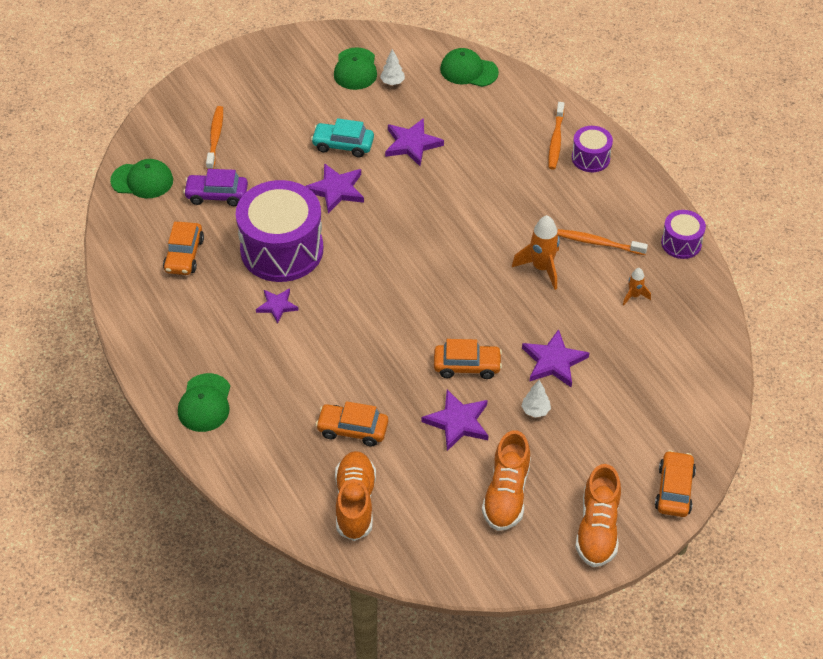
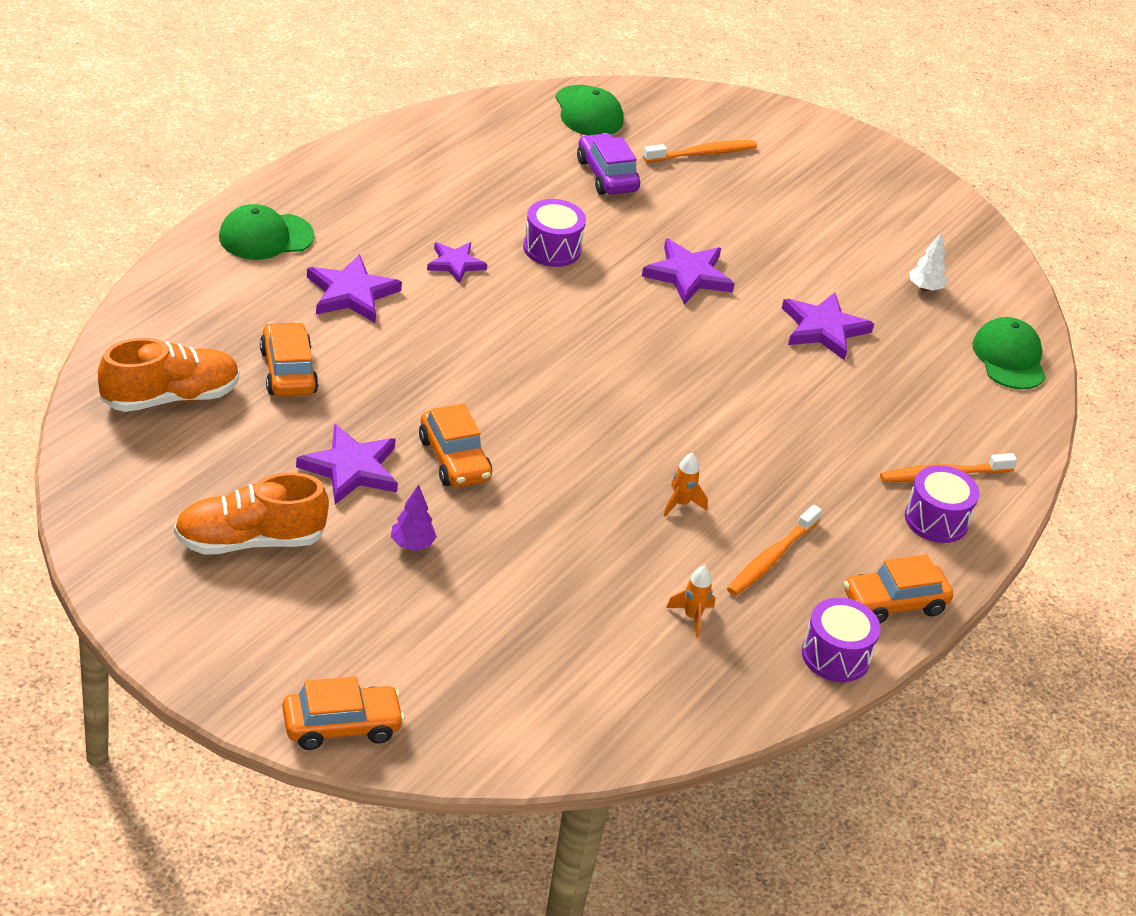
camera: 60 degrees right, 10 degrees down
orange car [163,222,204,275] -> orange car moved to [844,554,953,624]
purple drum [236,180,323,282] -> purple drum [523,199,586,267], size x0.49
turquoise car [311,118,374,157] -> none
green cap [334,47,377,90] -> none
orange rocket [512,215,560,290] -> orange rocket [663,453,708,517], size x0.55
purple star [522,329,589,388] -> purple star moved to [307,254,402,323]
white tree [522,380,551,418] -> purple tree [391,485,437,551]
orange toothbrush [557,229,648,255] -> orange toothbrush turned 135 degrees counterclockwise [727,505,822,596]
orange shoe [575,464,621,567] -> none

